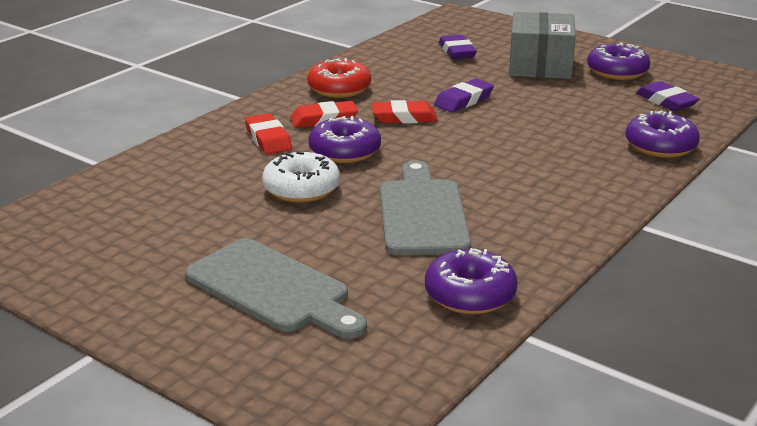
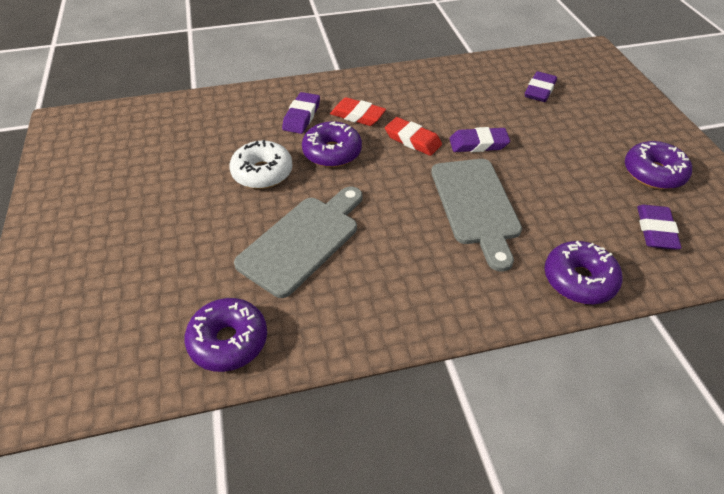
camera: 40 degrees right, 20 degrees up
grey cutting board [185,238,367,339] -> grey cutting board moved to [431,159,522,272]
red eraser [245,113,292,155] -> purple eraser [282,92,320,134]
red donut [307,58,371,98] -> none
grey box [509,12,576,79] -> none

